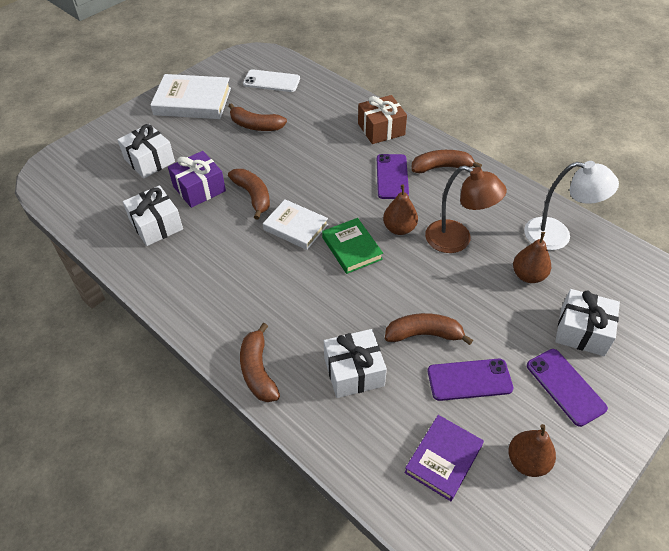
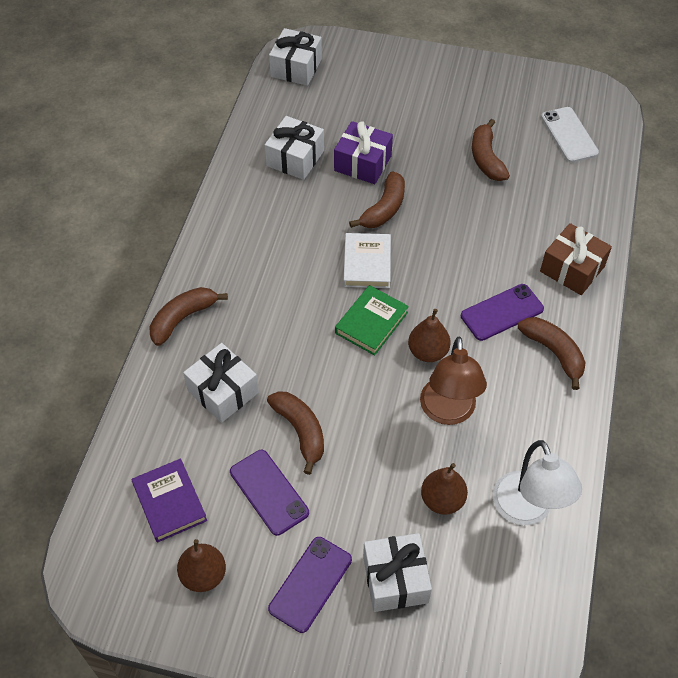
camera: 60 degrees right, 5 degrees up
white gift [118,124,175,178] -> white gift moved to [269,28,322,86]
white book [150,74,231,119] -> none
purple book [404,415,484,501] -> purple book turned 60 degrees clockwise [131,458,207,543]

